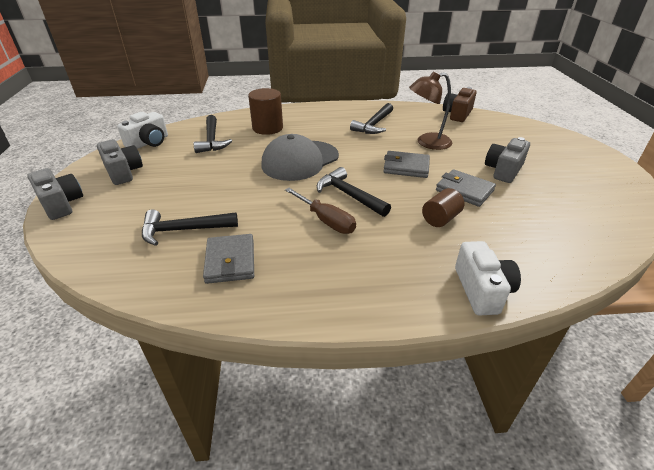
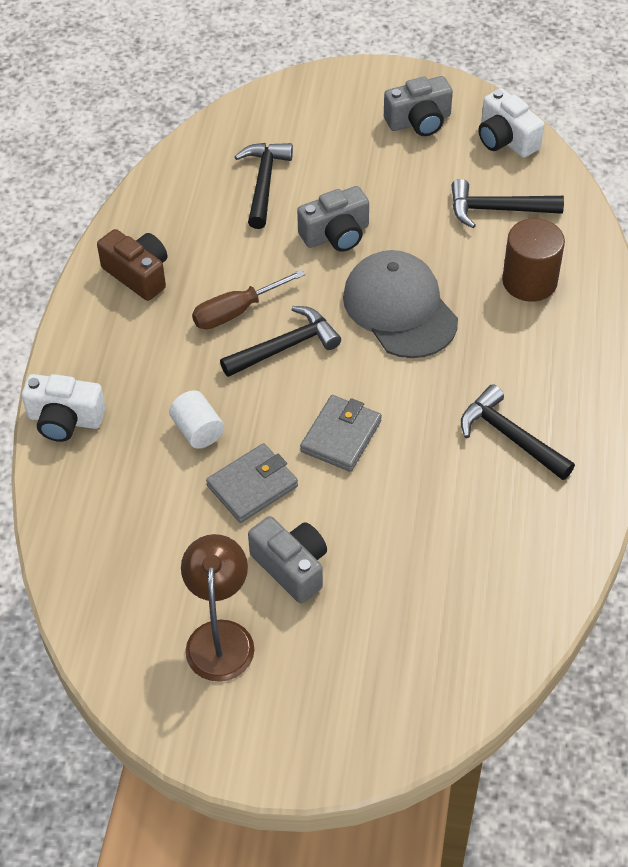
camera: 105 degrees right, 15 degrees up
grey camera [27,168,83,220] -> grey camera moved to [297,186,369,252]
grey wallet [203,234,254,284] -> none
brown lamp [409,72,452,150] -> brown lamp moved to [181,534,254,682]
brown cylinder [422,188,464,227] -> white cylinder [169,390,224,449]
brown camera [443,87,476,122] -> brown camera moved to [97,229,167,301]

